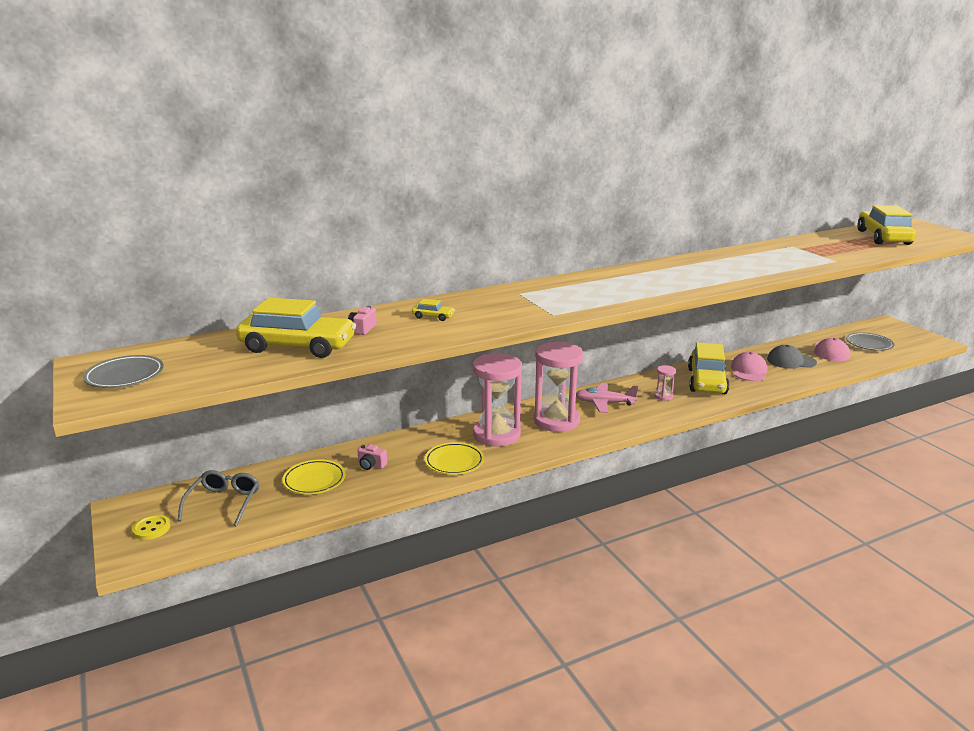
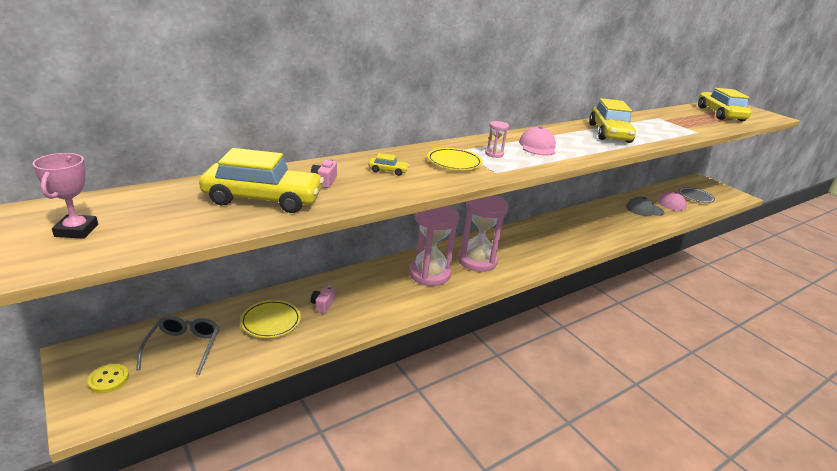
camera: 10 degrees left, 5 degrees up
grey plate [83,355,164,388] -> pink trophy [32,153,98,239]
pink camera [358,444,387,470] -> pink camera turned 90 degrees clockwise [311,286,335,314]
yellow plate [425,442,484,475] -> yellow plate moved to [427,148,483,170]
pink plane [576,383,638,413] -> none
pink hourglass [655,365,676,401] -> pink hourglass moved to [485,121,509,158]
yellow car [688,342,729,394] -> yellow car moved to [589,98,636,143]
pink cap [731,352,767,381] -> pink cap moved to [519,126,556,156]

